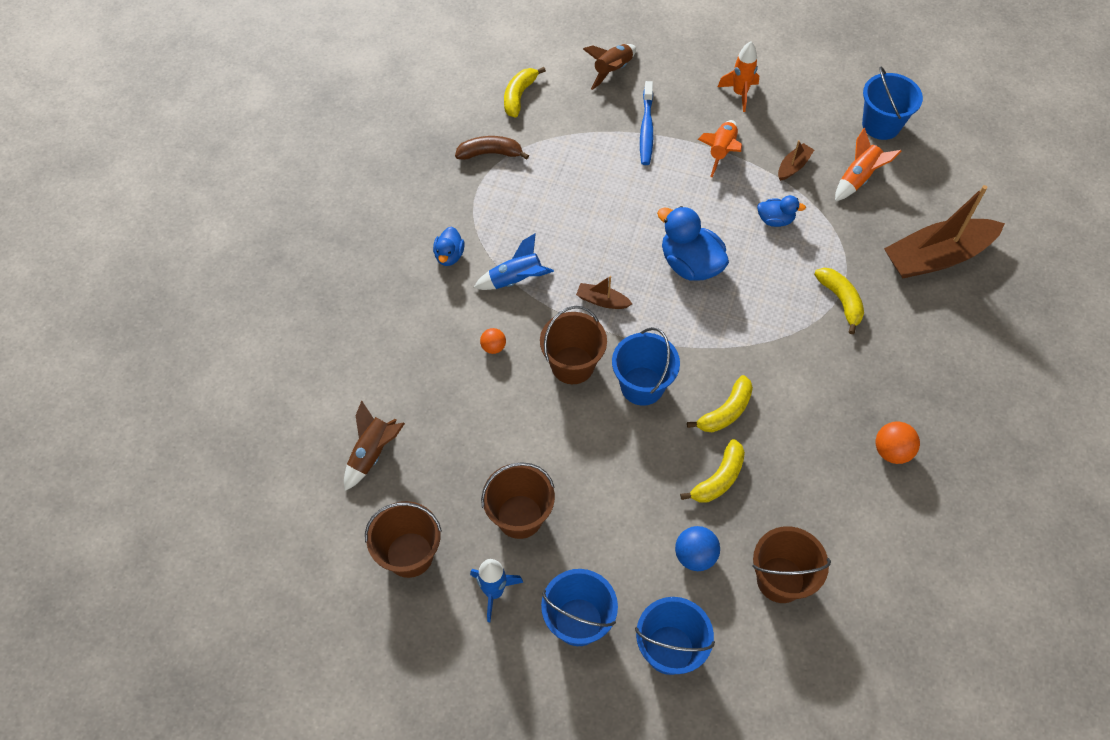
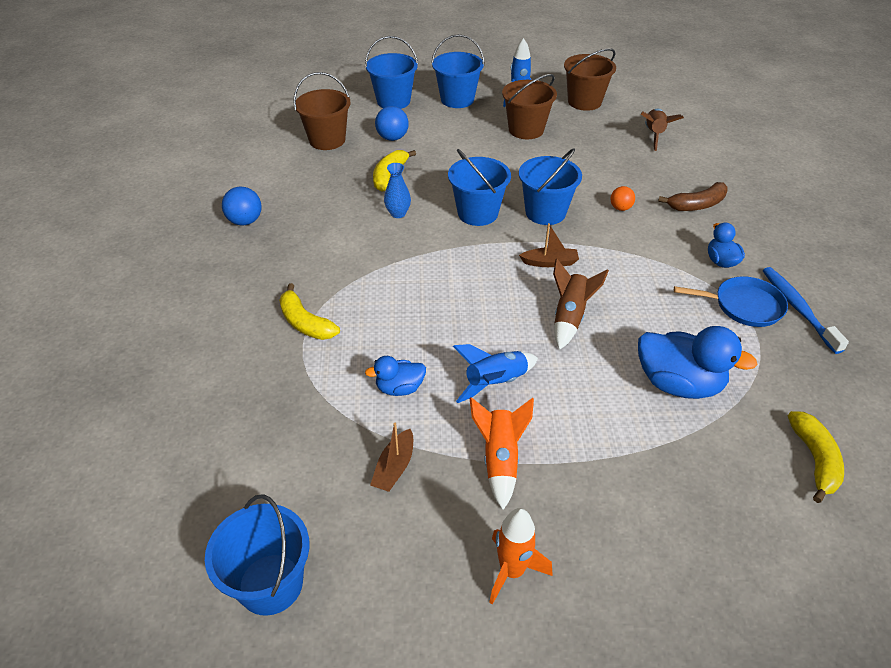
camera: 160 degrees right, 15 degrees down
brown banana [455,136,529,160] -> brown banana moved to [658,182,728,211]
blue rocket [473,233,554,290] -> blue rocket moved to [453,344,538,403]
brown bucket [540,306,607,384] -> blue bucket [519,148,582,225]
brown rocket [583,44,636,90] -> brown rocket moved to [553,259,609,350]
blue toothbrush [640,81,653,165] -> blue toothbrush moved to [763,267,849,354]
blue duck [657,206,729,281] -> blue duck moved to [638,326,758,399]
yellow banana [687,375,753,432] -> blue vase [384,163,411,218]
orange rocket [835,128,901,201] -> none
orange ball [876,421,920,464] -> blue ball [222,186,262,226]
brown boat [884,185,1005,279] -> none
none -> blue pan [674,276,788,327]

